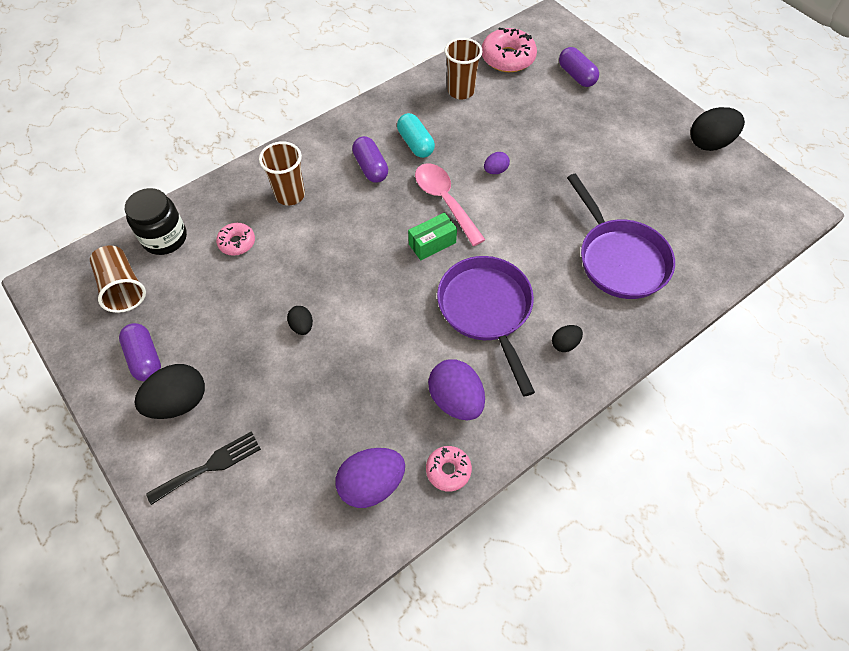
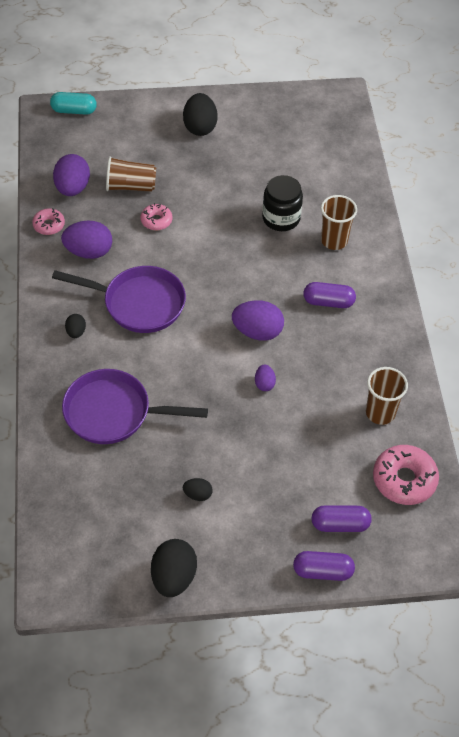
camera: 120 degrees right, 5 degrees down
brown cup [90,245,146,313] -> brown cup moved to [106,156,156,192]
purple capsule [119,323,161,381] -> purple capsule moved to [293,551,355,581]
black jar [125,188,187,255] -> black jar moved to [262,175,303,231]
black fork [146,431,261,505] -> none
pink donut [216,223,255,256] -> pink donut moved to [141,203,172,230]
black egg [287,306,313,335] -> black egg moved to [183,478,213,501]
turquoise capsule [397,113,435,158] -> turquoise capsule moved to [50,92,97,115]
green box [408,213,457,260] -> none
pink spoon [415,163,485,246] -> purple egg [232,300,284,341]

